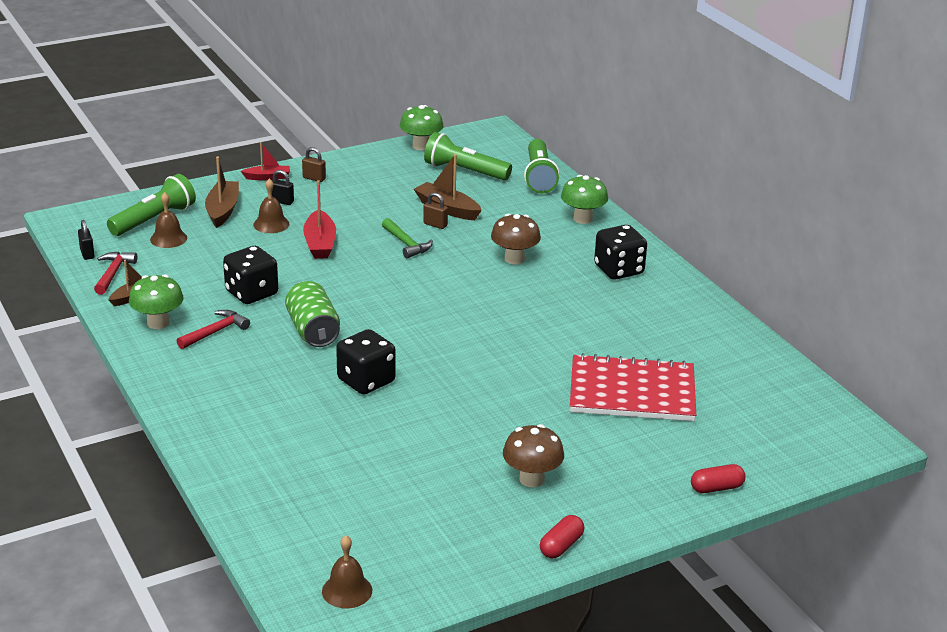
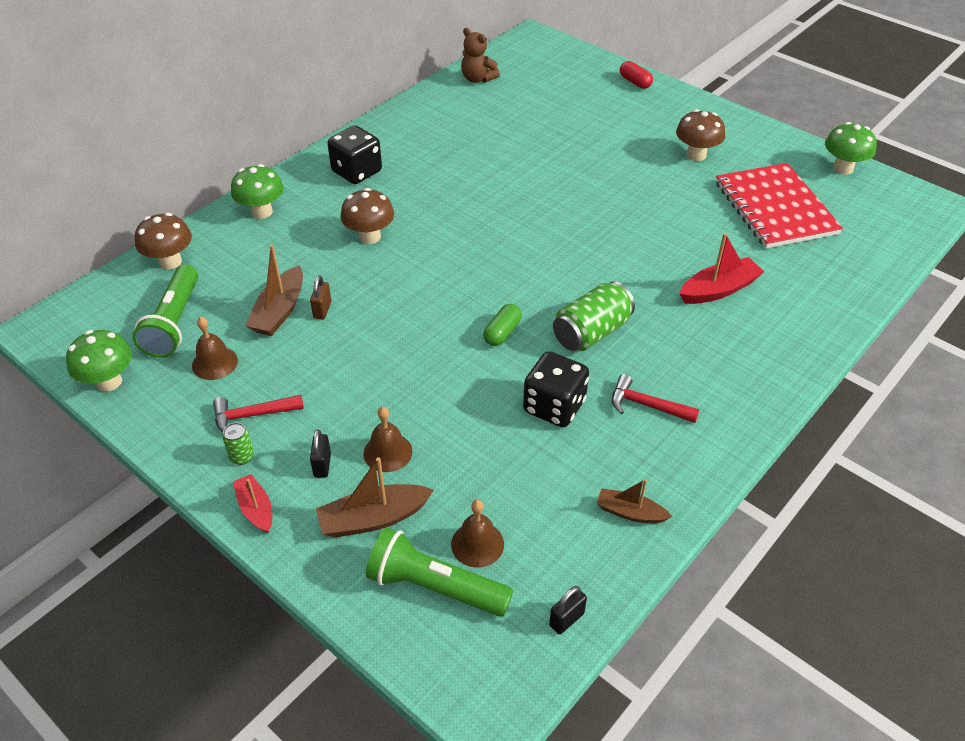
camera: 110 degrees left, 15 degrees up
red hammer [94,251,137,295] -> red hammer moved to [213,395,304,432]
green mushroom [129,275,184,329] -> green mushroom moved to [825,122,877,175]
brown padlock [302,147,326,182] -> green can [222,423,254,465]
red boat [303,180,336,259] -> red boat moved to [679,233,764,304]
brown bell [322,535,372,608] -> brown bell moved to [192,317,238,380]
black dice [336,329,396,394] -> none
green hammer [382,218,433,258] -> none
green flashlight [524,139,560,194] -> brown mushroom [135,213,192,270]
red capsule [540,515,584,558] -> none
red notebook [570,353,696,421] -> red notebook moved to [716,163,843,248]
none -> brown teddy bear [461,28,500,83]
none -> green capsule [483,304,522,346]

